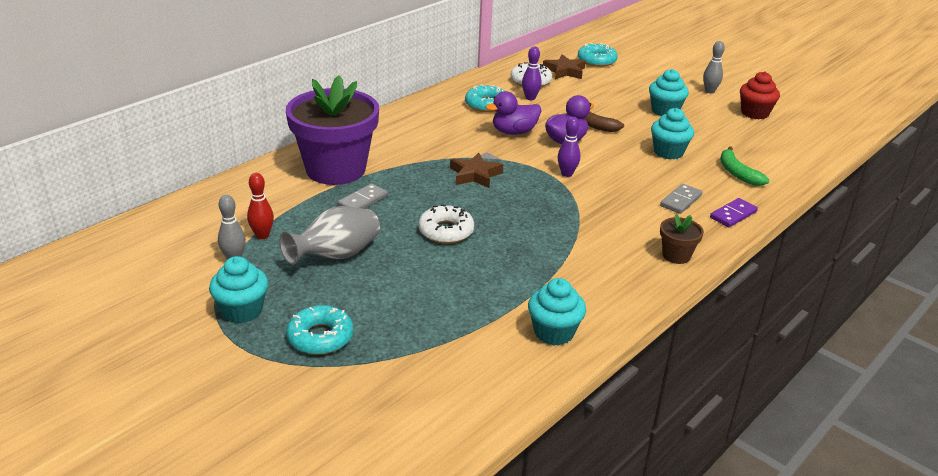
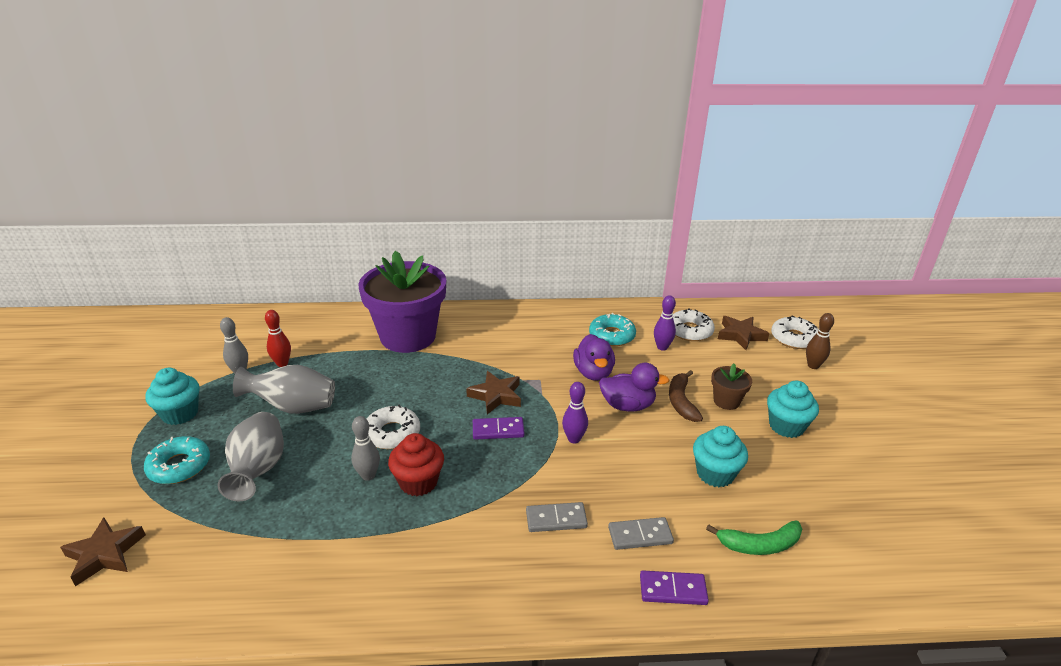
camera: 45 degrees right, 0 degrees up
grey domino [338,184,388,209] -> grey domino moved to [526,502,588,532]
purple duck [485,91,541,135] -> purple duck turned 120 degrees counterclockwise [573,334,615,381]
turquoise cupcake [528,278,586,346] -> none
turquoise donut [578,43,618,67] -> white donut [771,316,818,349]
brown flower pot [660,214,704,264] -> brown flower pot moved to [711,364,752,410]
grey bowling pin [703,41,725,93] -> grey bowling pin moved to [351,416,380,481]
green banana [720,146,770,186] -> green banana turned 120 degrees counterclockwise [706,521,802,555]
red cupcake [740,71,780,119] -> red cupcake moved to [388,433,444,496]
none -> brown star [60,518,146,586]
none -> grey vase [218,412,284,501]
none -> purple domino [473,417,525,440]
none -> brown bowling pin [806,313,834,369]

